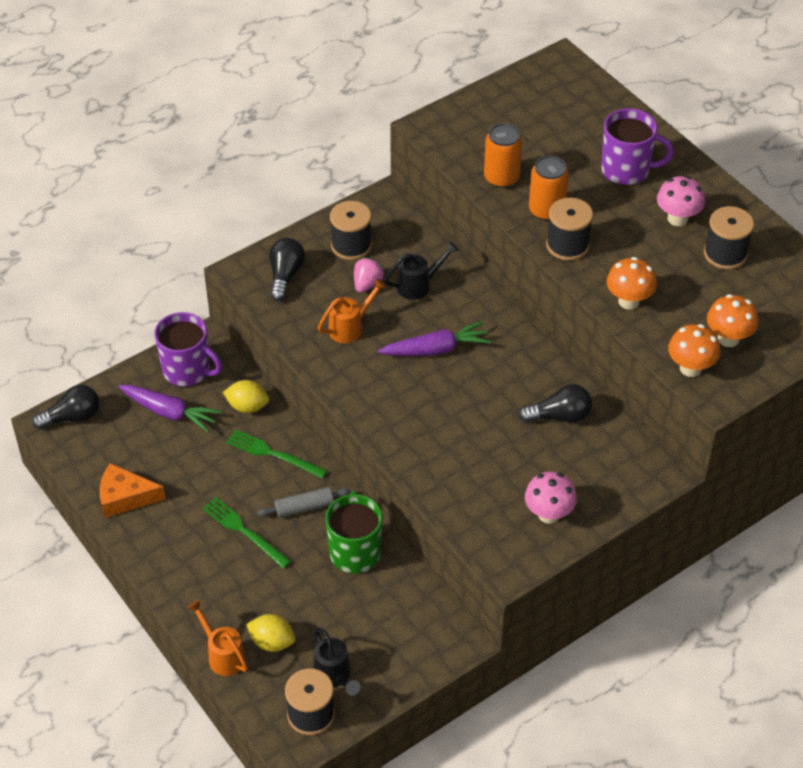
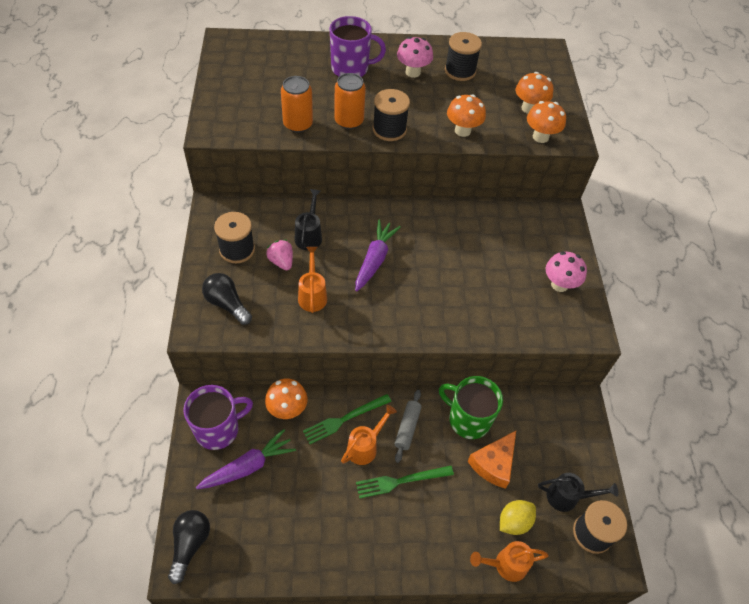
camera: 60 degrees left, 5 degrees up
orange cheese [100,463,166,518] -> orange cheese moved to [467,431,516,489]
yellow lemon [223,380,269,413] -> orange mushroom [265,379,308,419]
black light bulb [518,384,592,423] -> none
purple mug [601,108,674,186] -> purple mug turned 45 degrees clockwise [330,16,386,77]
none -> orange watering can [341,405,397,465]

